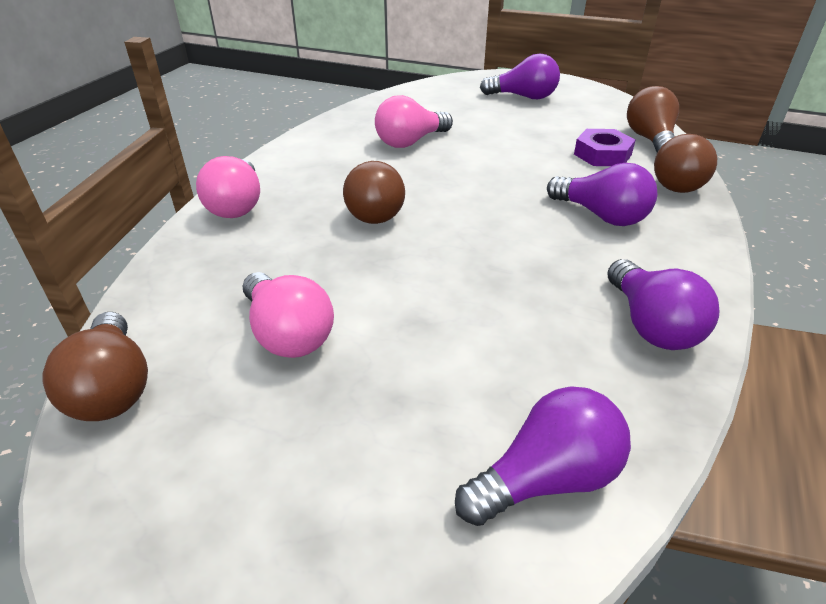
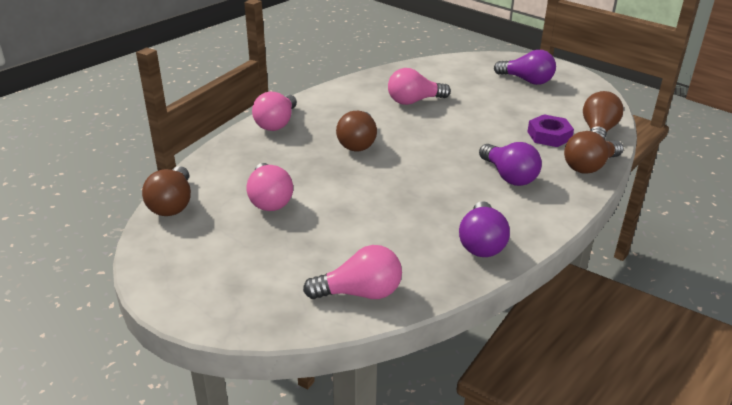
camera: 20 degrees right, 5 degrees down
purple light bulb [455,386,631,526] -> pink light bulb [303,245,402,299]

